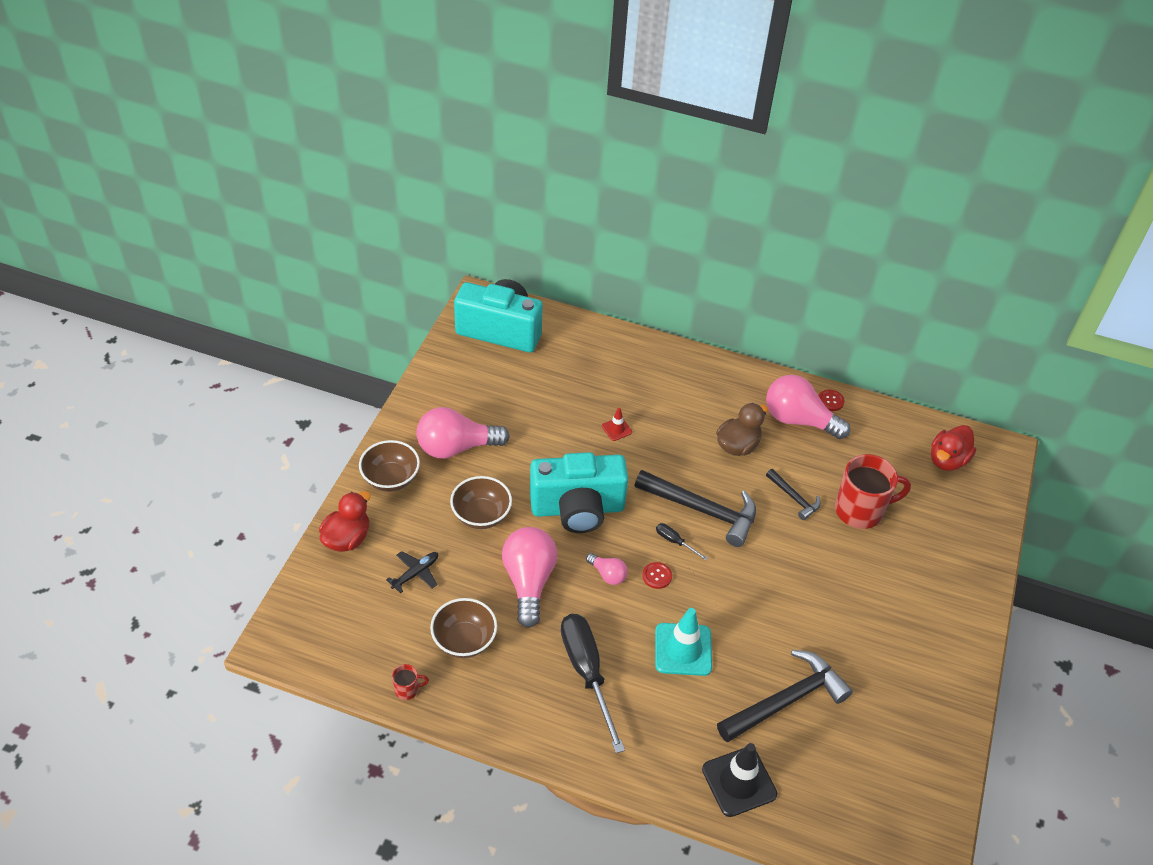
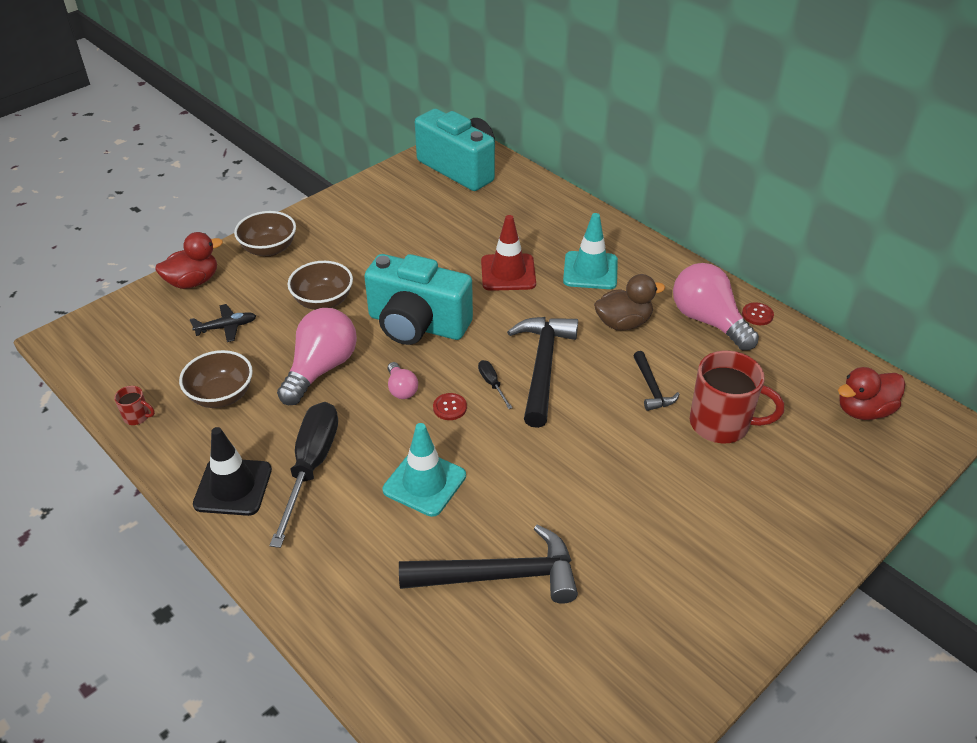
camera: 30 degrees right, 5 degrees down
pink light bulb [416,407,510,459] -> none
red traffic cone [602,408,632,441] -> red traffic cone [481,215,536,291], size x2.02
black hammer [635,470,756,547] -> black hammer turned 135 degrees counterclockwise [507,317,578,428]
black traffic cone [702,743,777,817] -> black traffic cone moved to [193,427,272,516]
none -> turquoise traffic cone [563,213,618,289]

